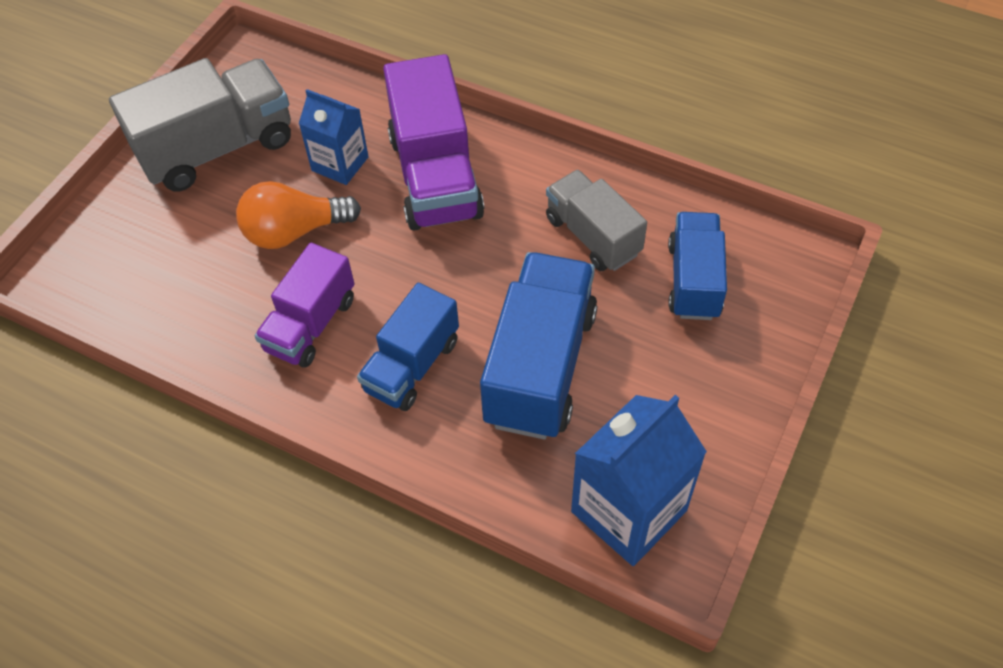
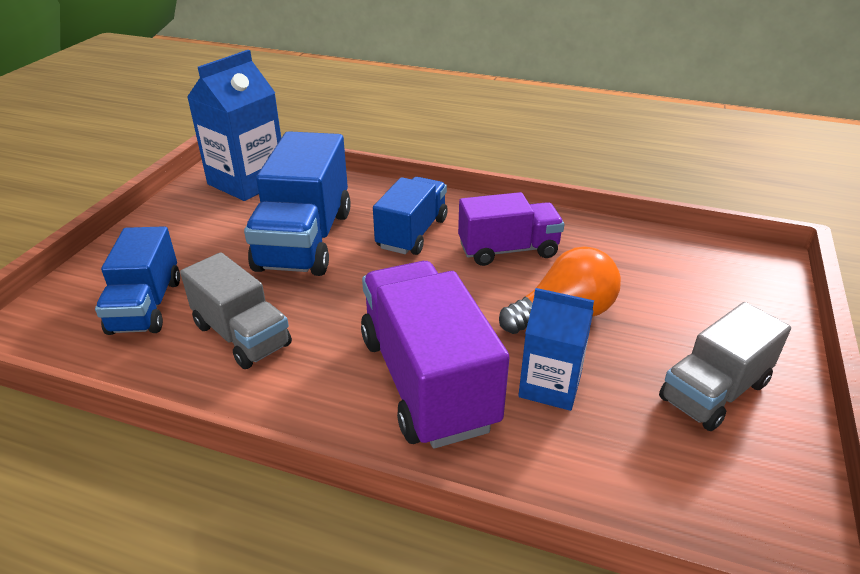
camera: 170 degrees right, 20 degrees down
grey truck [109,58,291,192] -> grey truck [659,302,791,431], size x0.64
purple truck [255,243,354,367] -> purple truck turned 60 degrees clockwise [458,192,564,266]

